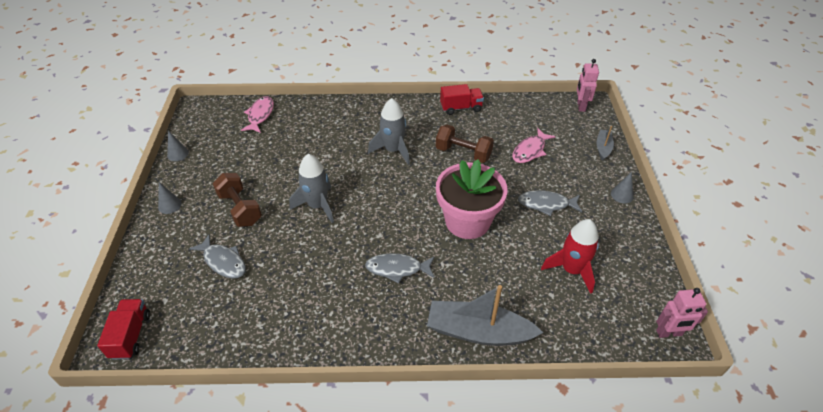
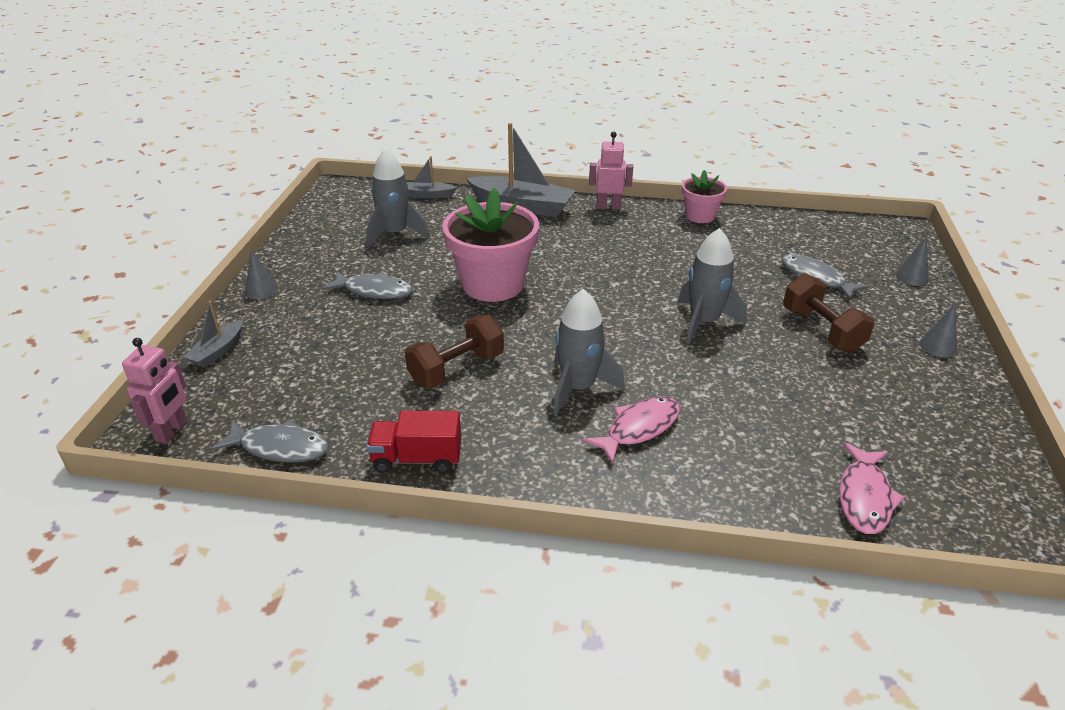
camera: 170 degrees left, 10 degrees down
red truck [97,299,150,360] -> none
grey cone [167,130,189,161] -> grey cone moved to [896,236,929,286]
grey fish [365,253,435,284] -> grey fish moved to [211,419,329,462]
brown dumbbell [436,124,494,163] -> brown dumbbell turned 75 degrees counterclockwise [405,315,504,388]
pink fish [512,128,556,163] -> pink fish moved to [583,396,680,464]
red rocket [541,219,599,294] -> grey rocket [366,148,430,248]
pink robot [656,288,708,338] -> pink robot moved to [589,132,633,210]
none -> grey boat [407,156,457,198]
none -> pink flower pot [682,170,727,223]

